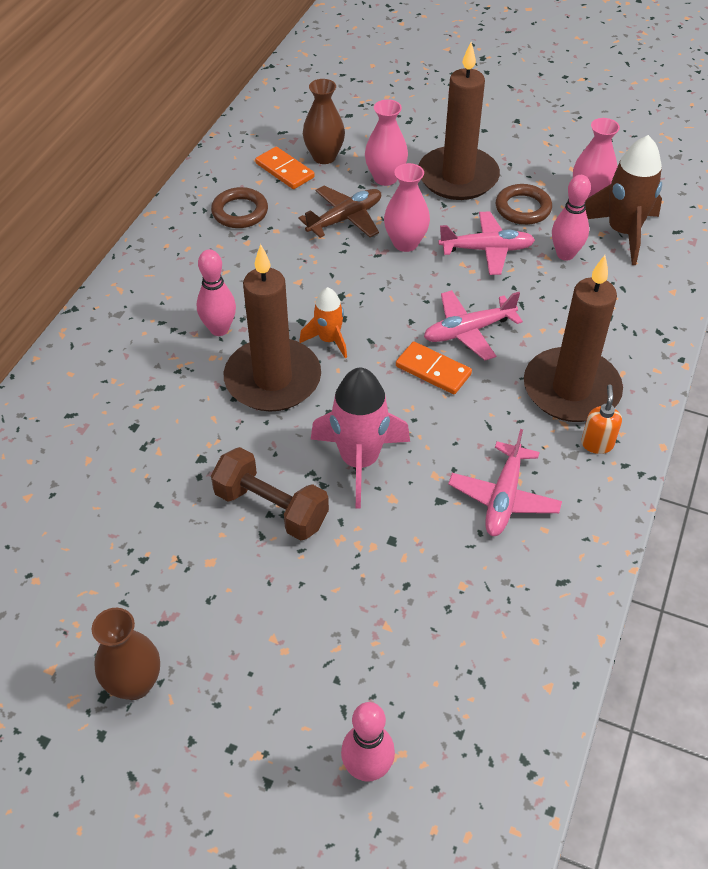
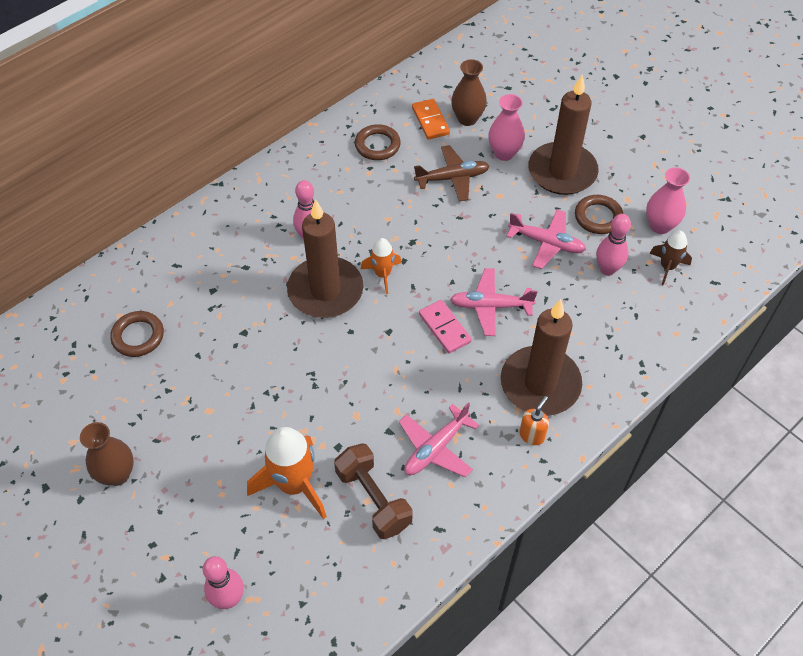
camera: 25 degrees right, 5 degrees up
brown dumbbell [211,447,329,541] -> brown dumbbell moved to [334,443,413,539]
pink rocket [311,368,410,509] -> none
pink vase [384,163,430,252] -> none
orange domino [396,341,472,394] -> pink domino [419,300,472,353]
brown rocket [585,135,662,265] -> brown rocket [650,231,692,285], size x0.57
none -> brown ring [110,311,164,357]
none -> orange rocket [247,427,327,520]

